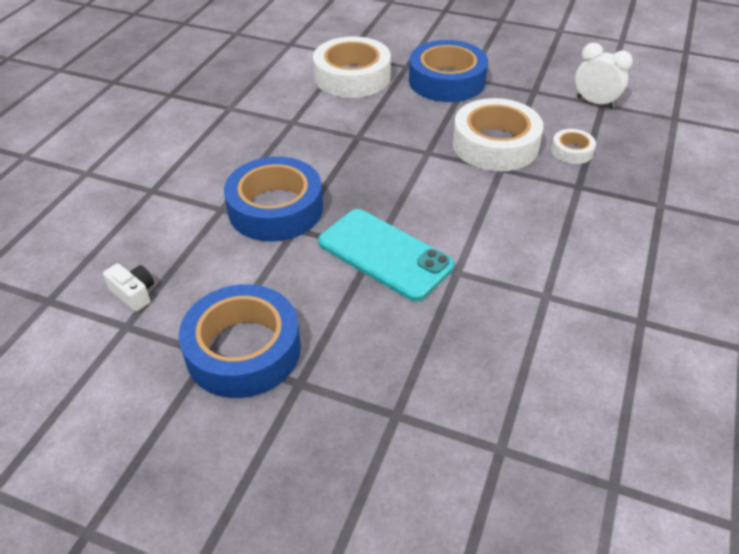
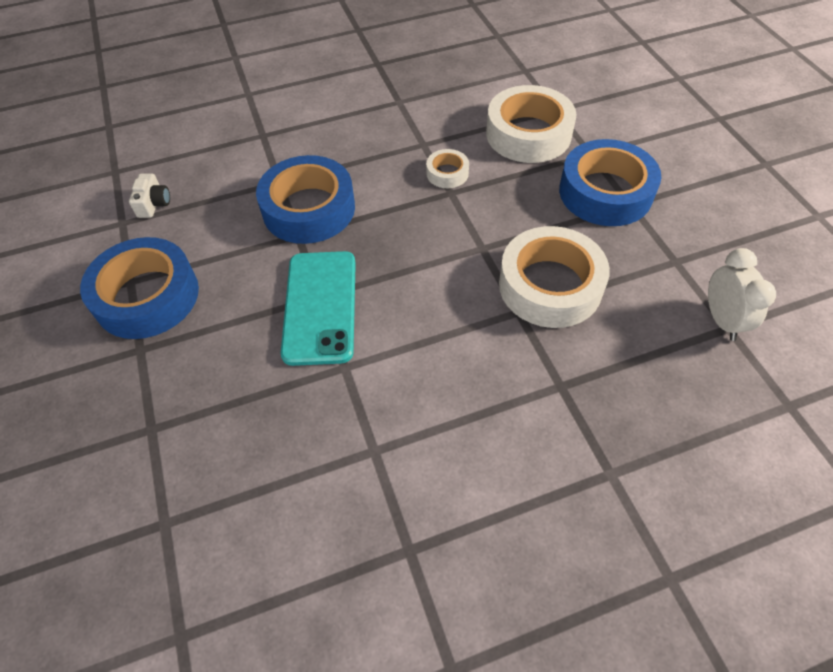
camera: 50 degrees right, 10 degrees up
white tape [551,129,596,164] -> white tape moved to [426,149,469,188]

